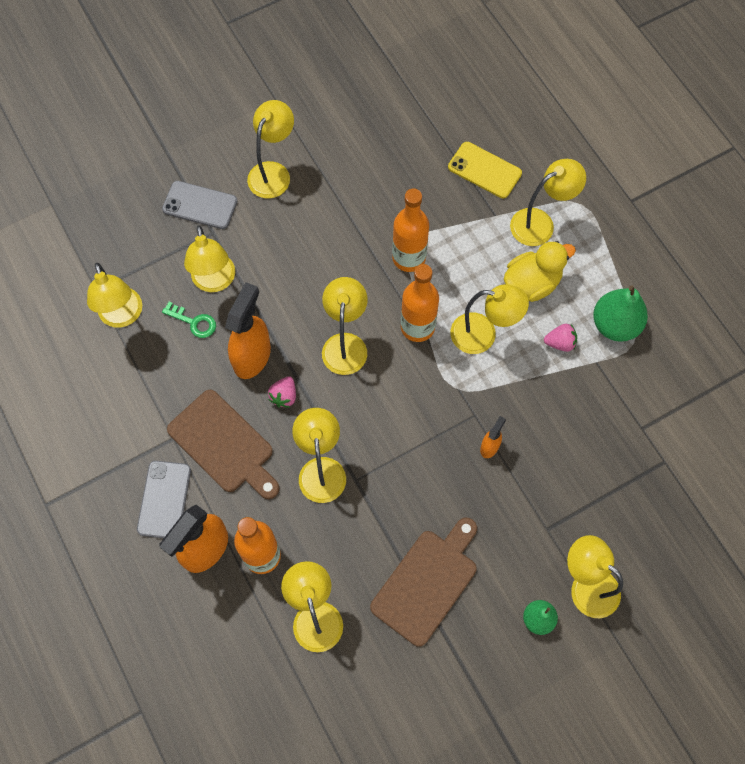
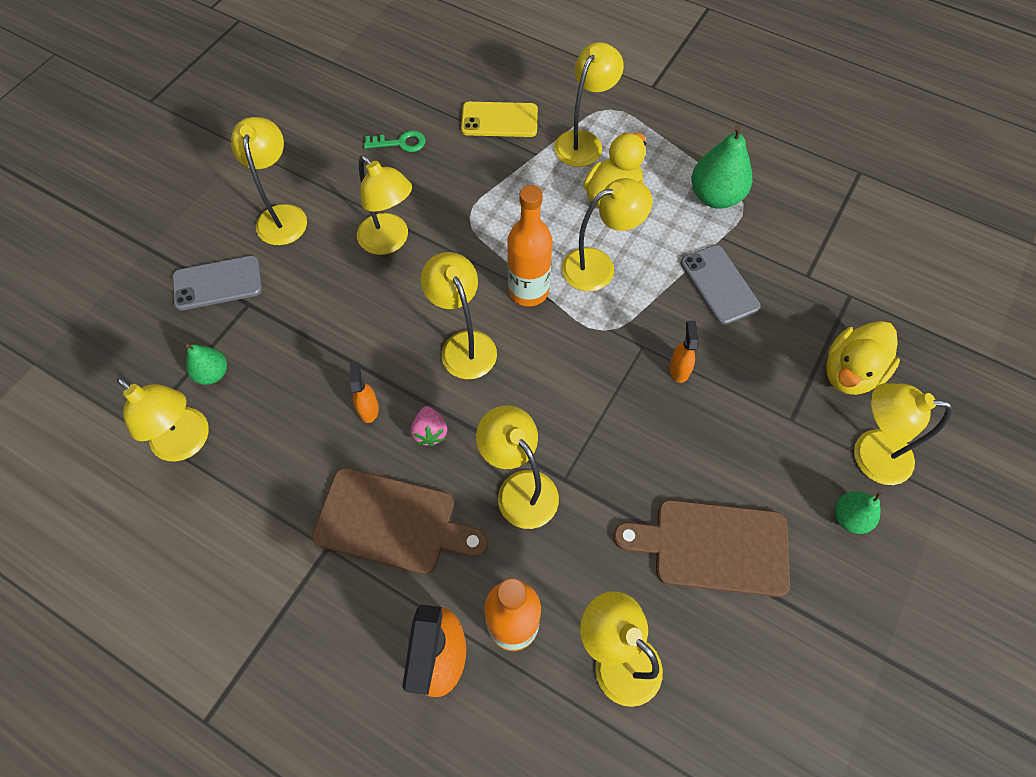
camera: 30 degrees left, 5 degrees down
grey phone [137,461,191,538] -> grey phone moved to [681,245,761,325]
green key [162,302,216,338] -> green key moved to [364,130,426,152]
yellow lamp [184,225,235,292] -> yellow lamp moved to [357,155,412,255]
orange spray bottle [225,282,271,379] -> orange spray bottle [350,362,379,423], size x0.49
brown cutting board [370,518,477,647] -> brown cutting board turned 90 degrees counterclockwise [613,500,790,597]
orange bottle [392,188,429,272] -> none
pink strawberry [544,324,577,352] -> none
none -> green pear [186,344,227,385]
none -> yellow duck [826,321,900,395]

